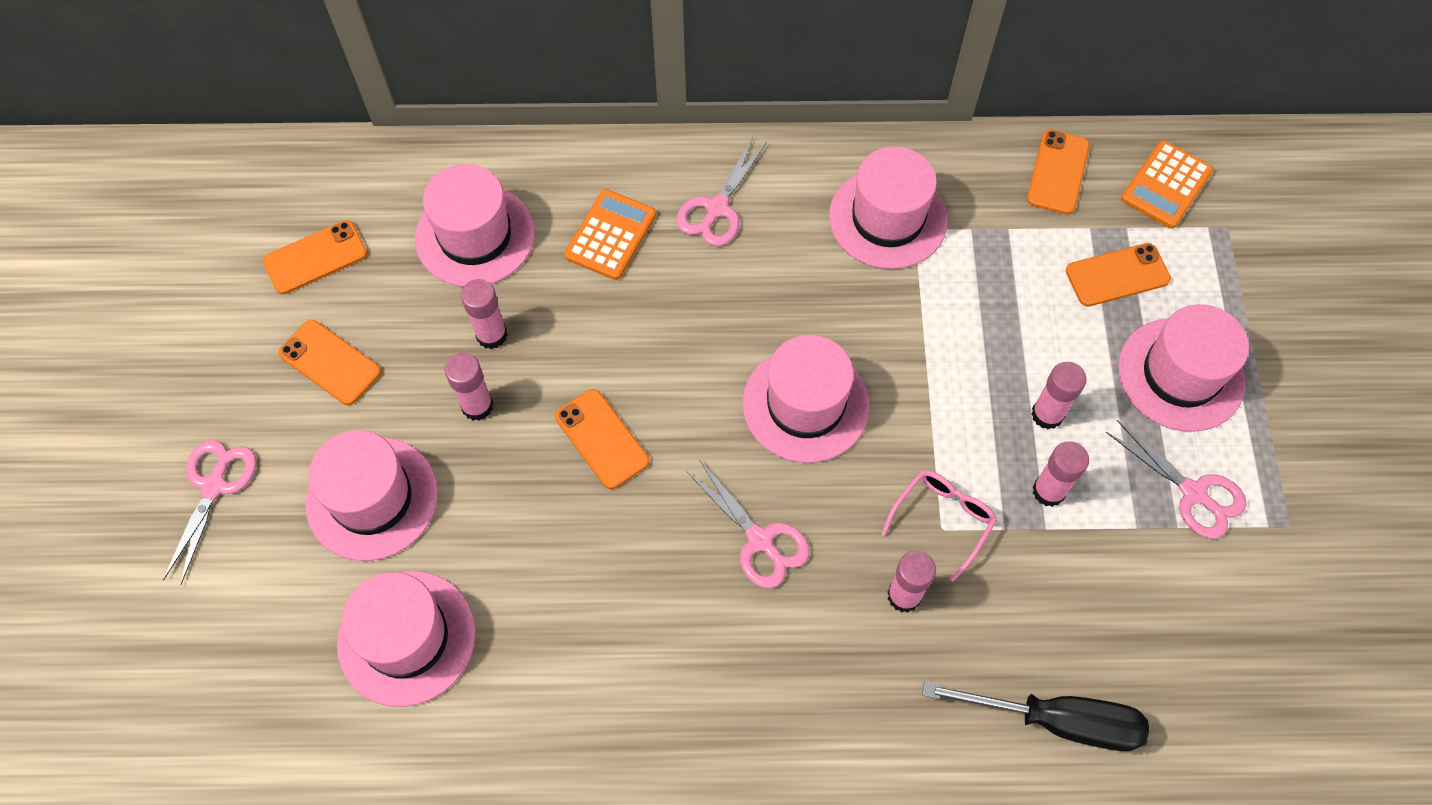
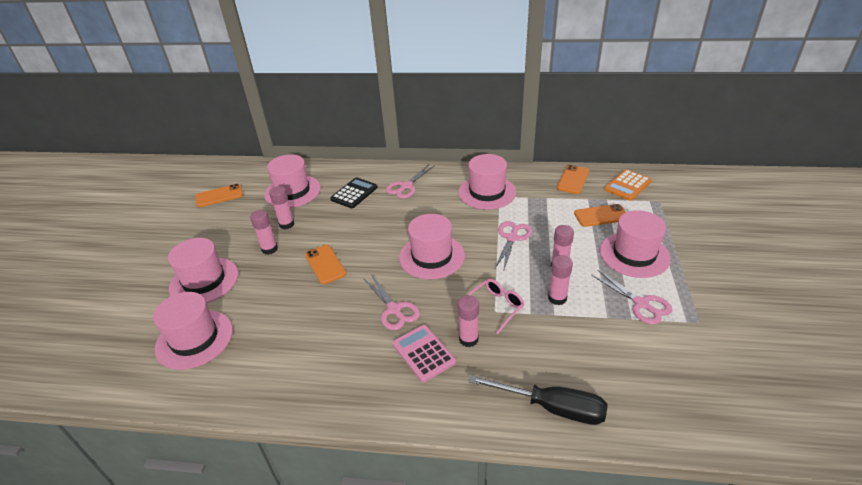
camera: 10 degrees right, 25 degrees down
pink scissors [163,440,257,585] -> pink scissors moved to [495,221,532,272]
orange phone [278,320,381,405] -> none
orange calculator [564,189,656,280] -> black calculator [330,177,378,208]
none -> pink calculator [393,325,456,382]

